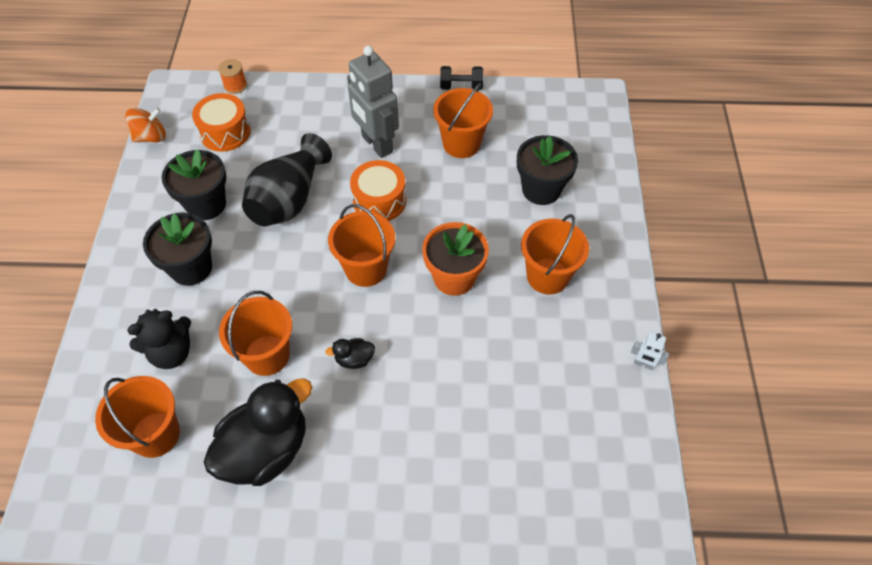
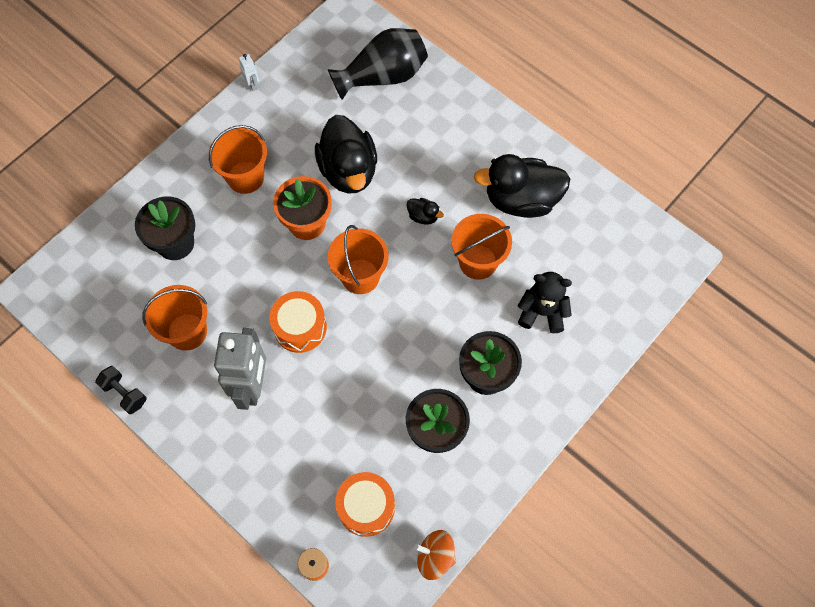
camera: 140 degrees left, 10 degrees up
orange bucket [95,376,180,458] -> none
black vase [242,133,332,226] -> black vase moved to [328,28,428,100]
none -> black duck [315,115,377,194]

